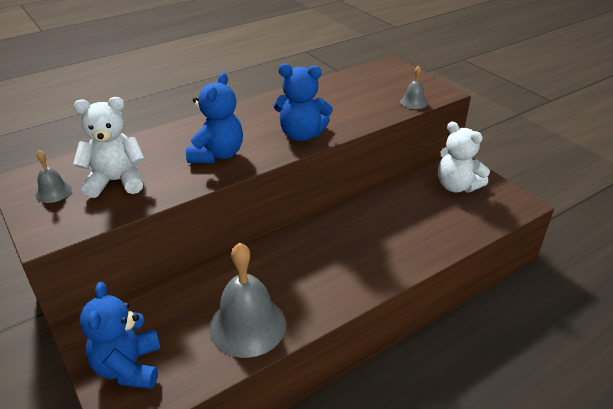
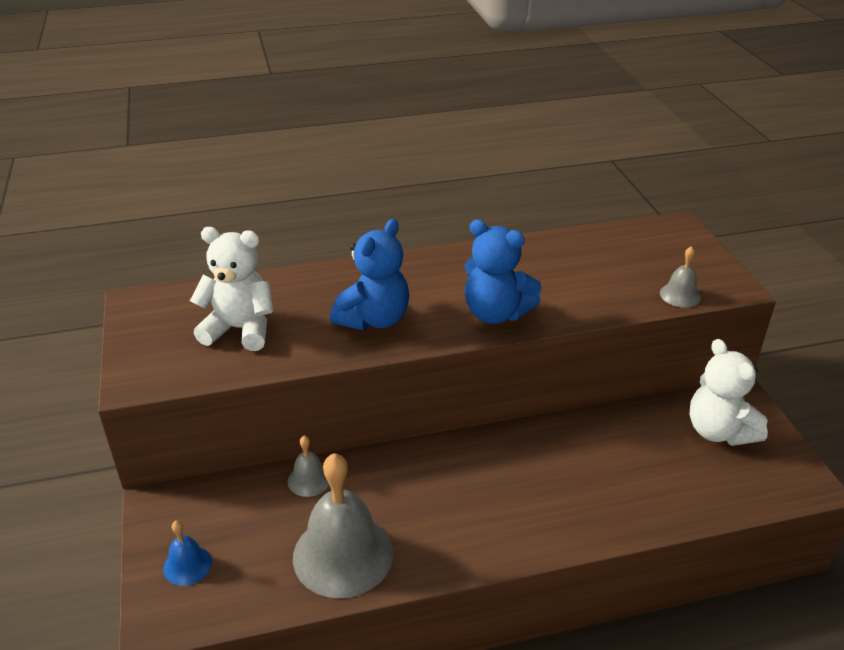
camera: 20 degrees right, 0 degrees up
grey bell [36,150,72,203] -> grey bell moved to [288,436,329,497]
blue teddy bear [80,282,161,389] -> blue bell [164,521,212,586]

